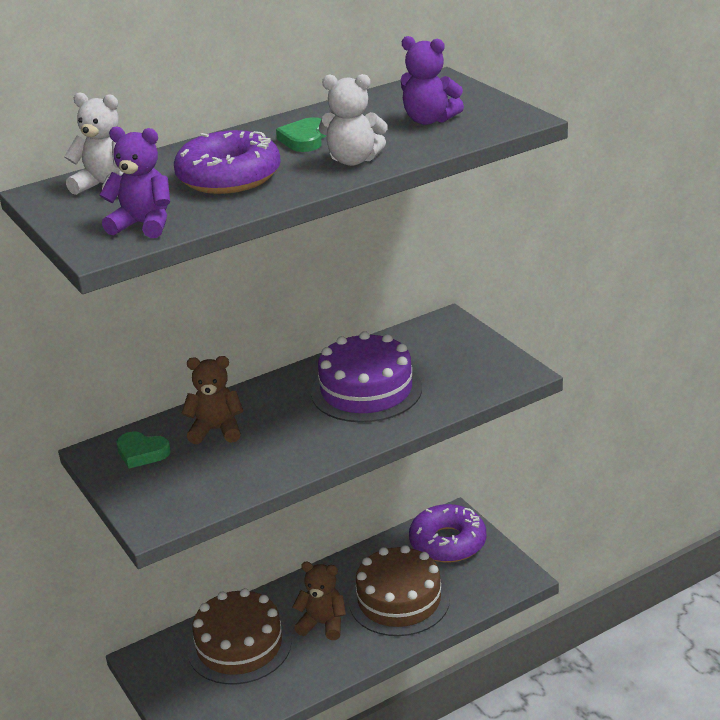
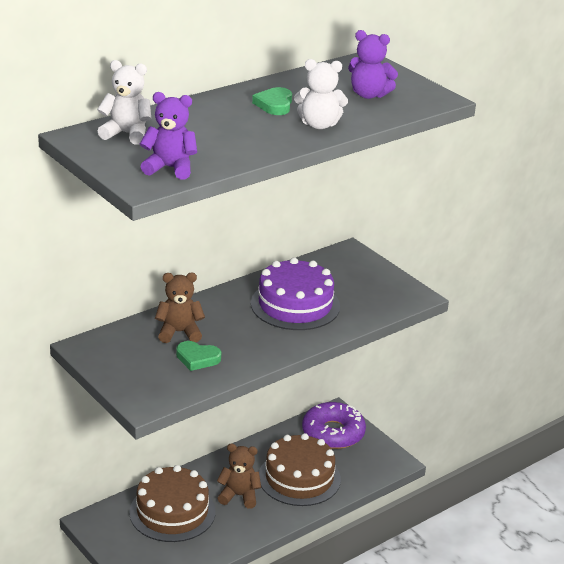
camera: 10 degrees left, 0 degrees up
green heart [116,431,171,468] -> green heart moved to [176,341,221,371]
purple donut [174,130,281,194] -> none

